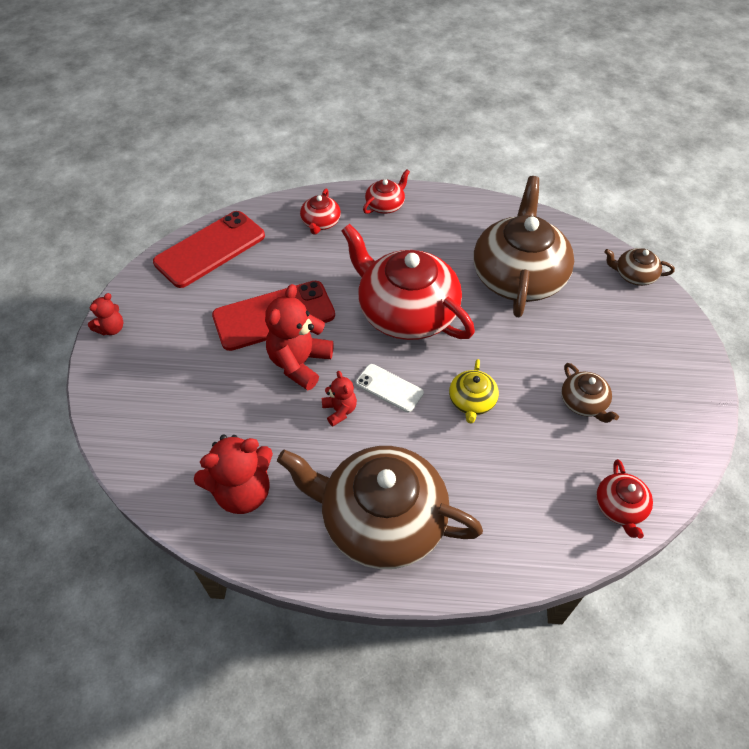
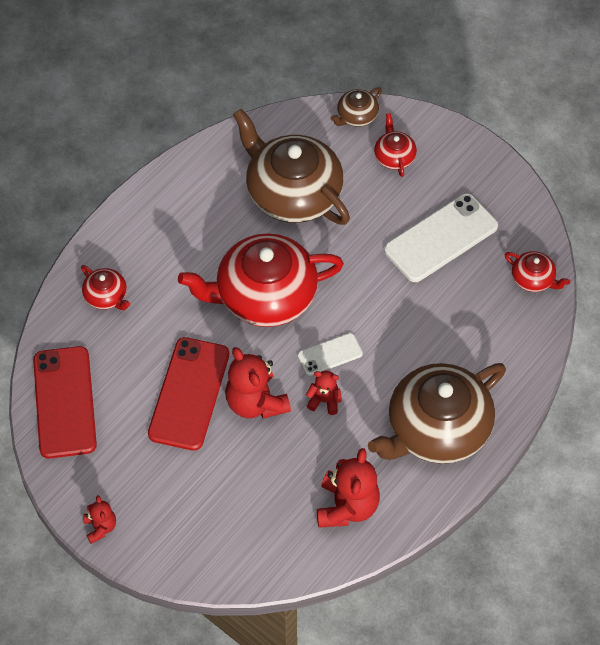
camera: 55 degrees left, 5 degrees up
red teapot [363,169,410,214] -> red teapot moved to [374,113,417,177]
yellow teapot [449,359,499,424] -> none
brown teapot [561,363,619,423] -> white phone [384,194,498,282]

